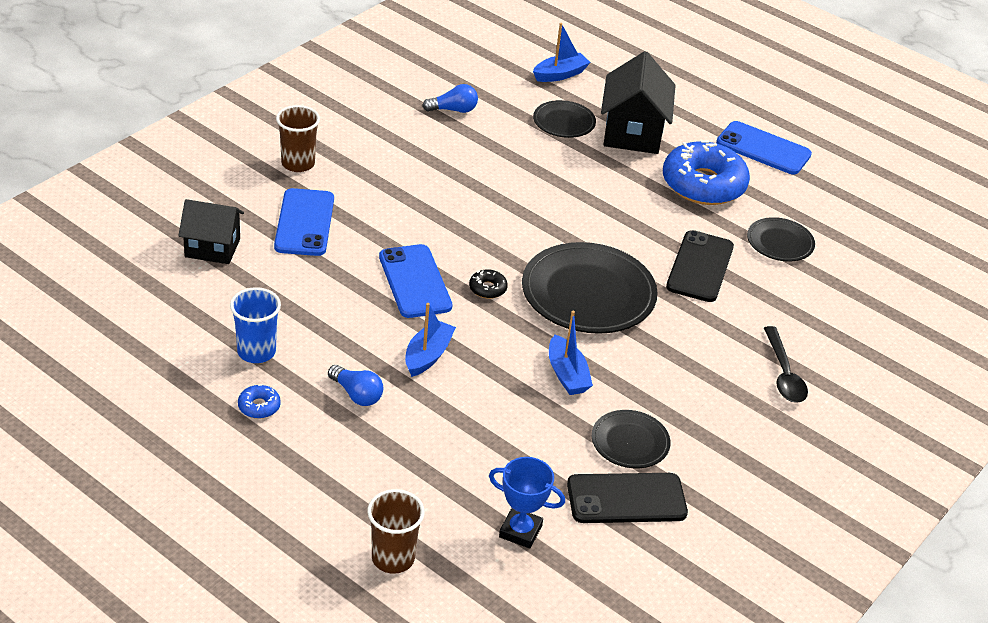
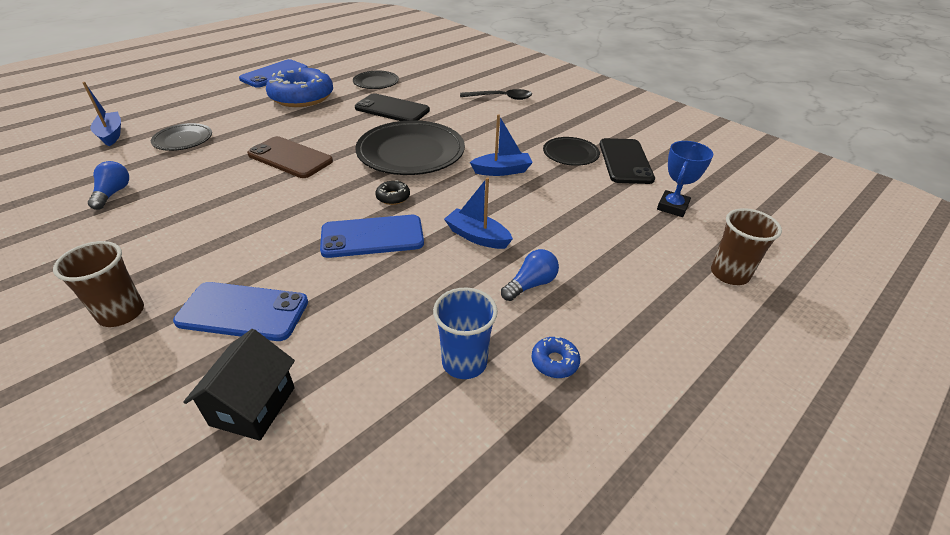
camera: 80 degrees left, 0 degrees up
black house [601,51,676,154] -> none
none -> brown phone [247,136,333,178]

